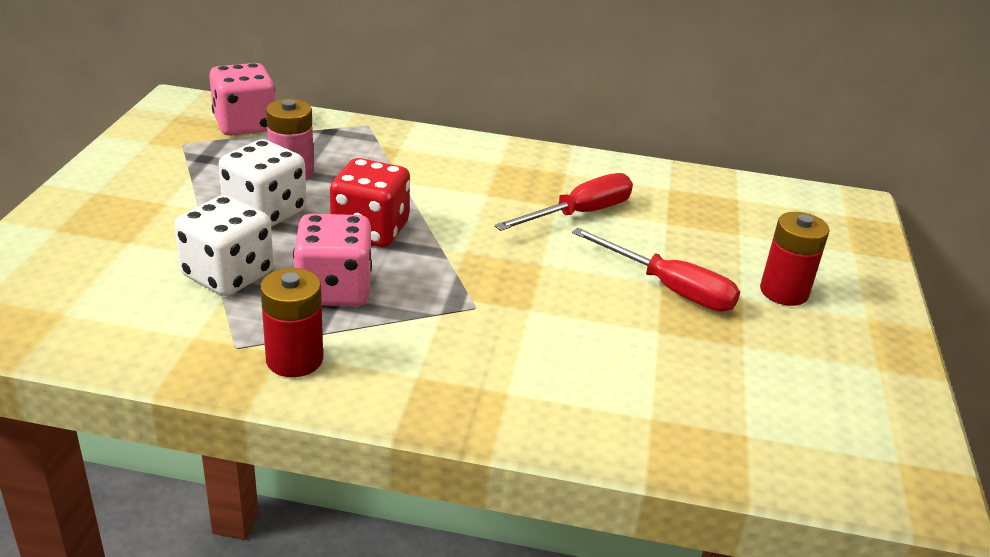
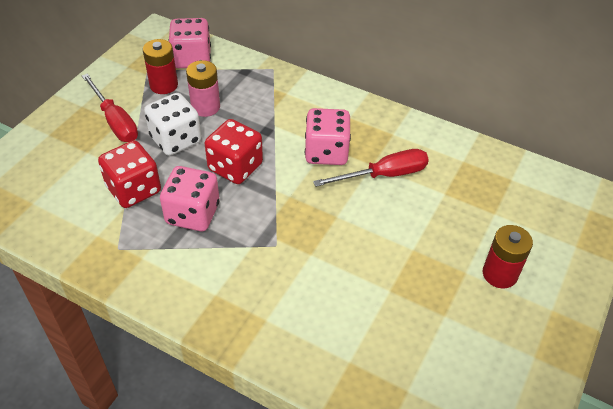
camera: 20 degrees right, 15 degrees up
white dice [174,195,273,296] -> red dice [98,140,161,208]
red battery [260,268,323,377] -> red battery moved to [143,39,178,94]
red screwdriver [572,228,740,311] -> red screwdriver moved to [82,74,138,142]
none -> pink dice [305,108,351,165]

